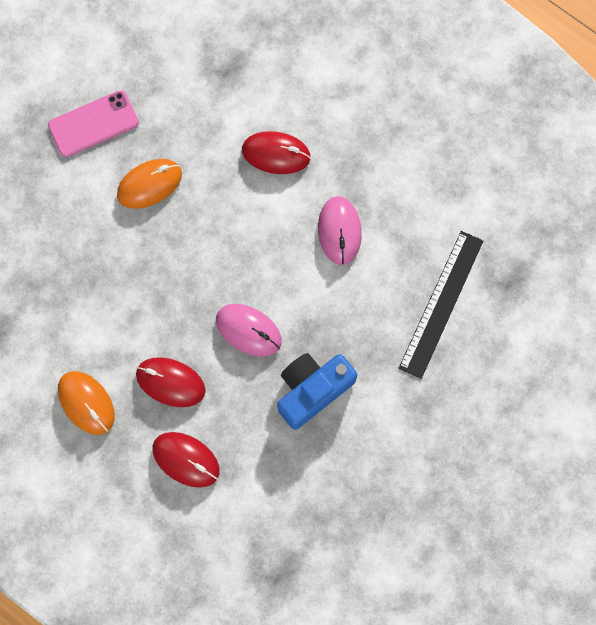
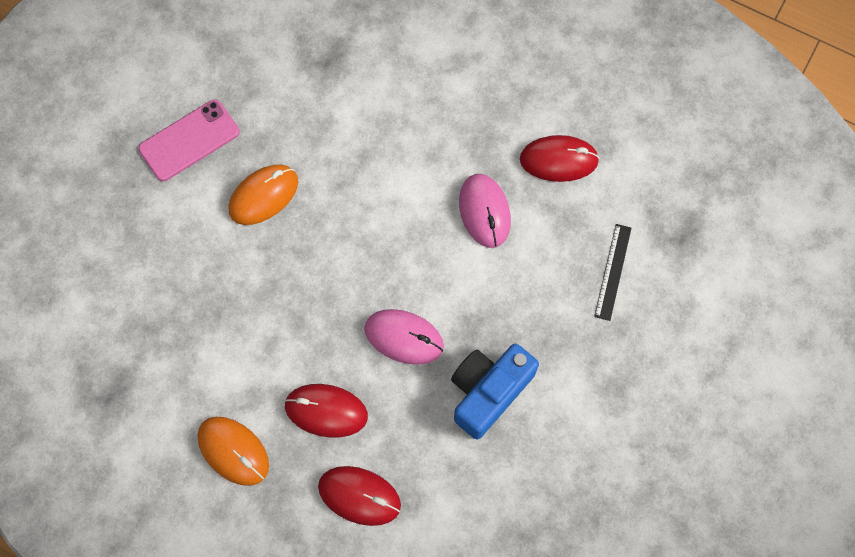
camera: 10 degrees left, 5 degrees down
red mouse [242,131,311,174] -> red mouse moved to [520,135,600,182]
black ruler [399,231,484,379] -> black ruler [594,224,631,321], size x0.58

